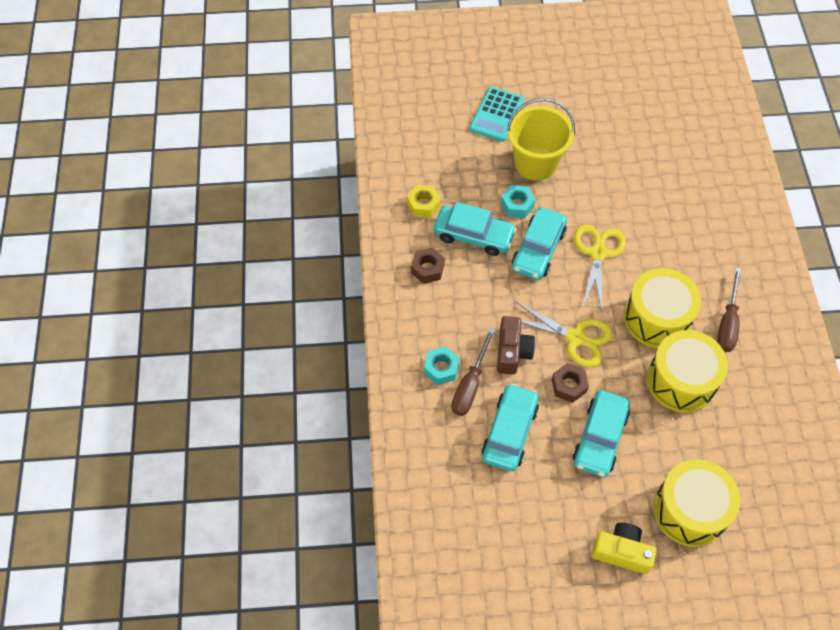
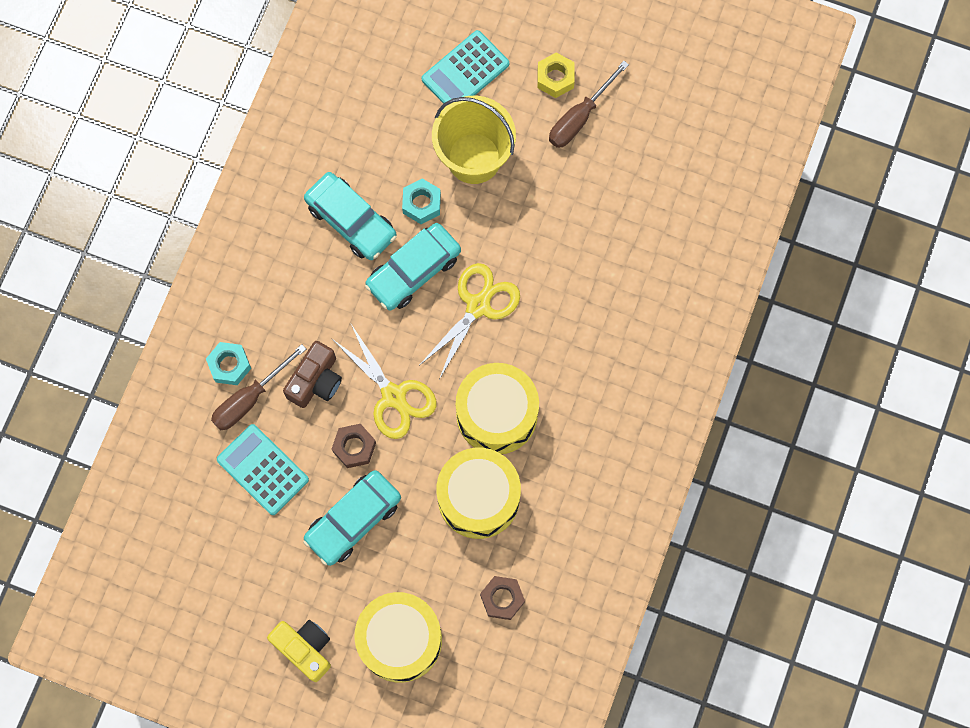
camera: 25 degrees right, 15 degrees up
yellow nut [407,185,441,218] -> yellow nut moved to [538,52,575,98]
brown nut [411,248,445,284] -> brown nut moved to [480,576,525,620]
turquoise car [481,383,539,471] -> turquoise calculator [217,424,309,515]
brown screwdriver [717,267,741,352] -> brown screwdriver moved to [549,61,629,148]

